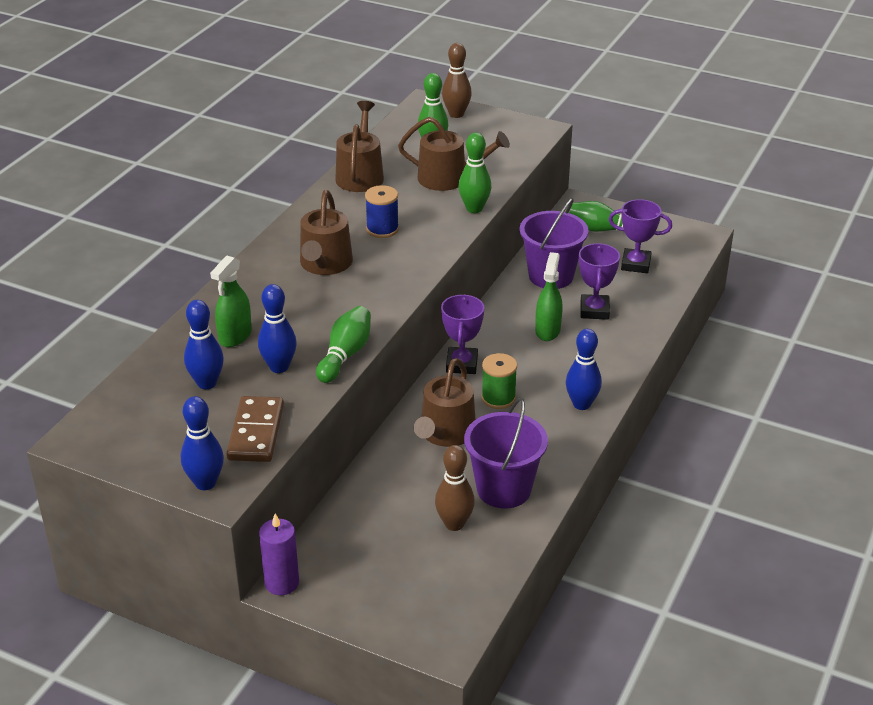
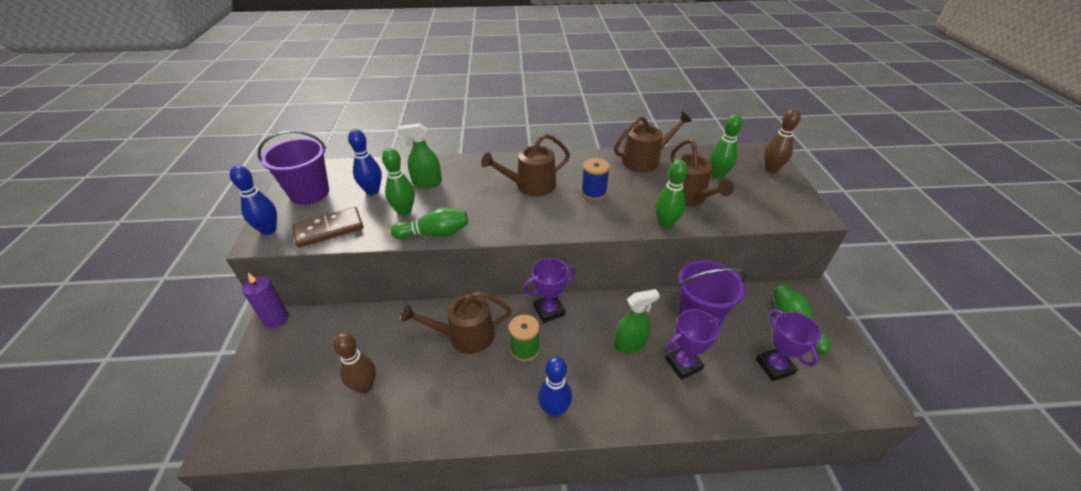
camera: 60 degrees right, 5 degrees up
blue bowling pin [258,284,297,373] -> green bowling pin [382,148,415,216]
purple bucket [464,398,548,509] -> purple bucket moved to [258,130,329,205]

